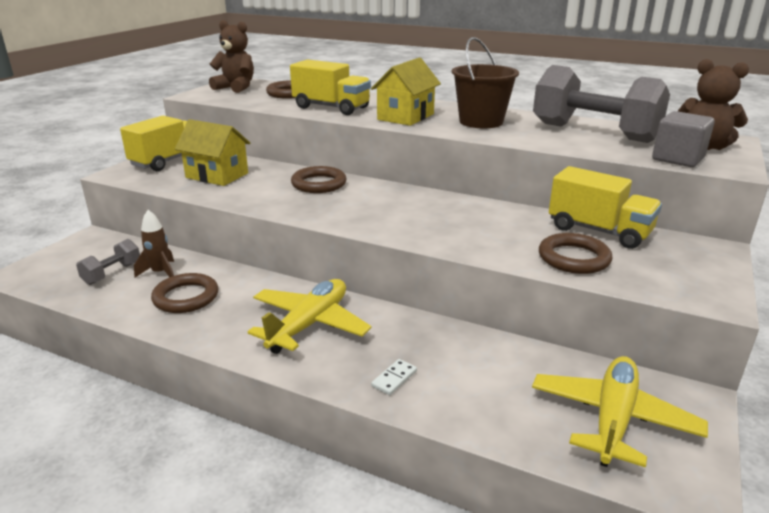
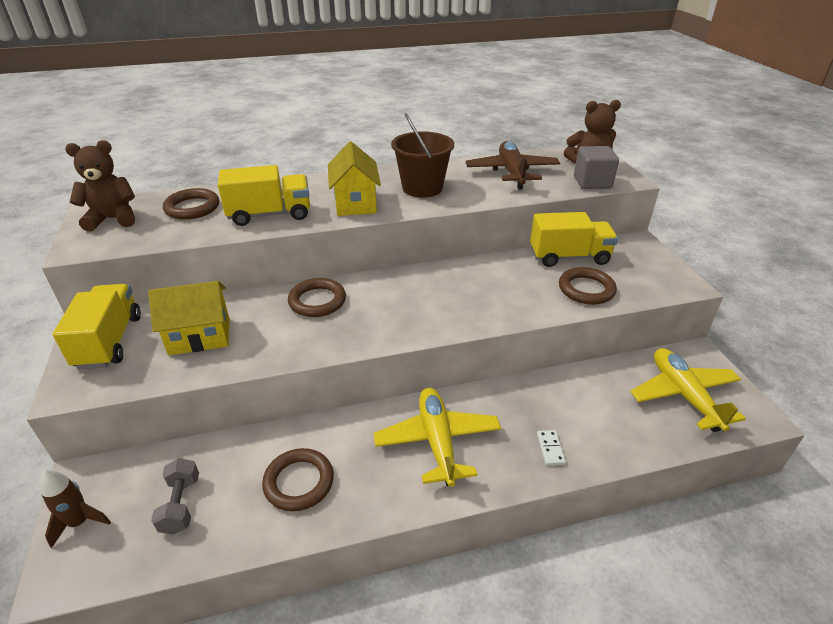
camera: 40 degrees left, 10 degrees up
brown rocket [134,210,174,277] -> brown rocket moved to [40,470,111,548]
grey dumbbell [533,65,670,143] -> brown plane [466,141,560,190]

